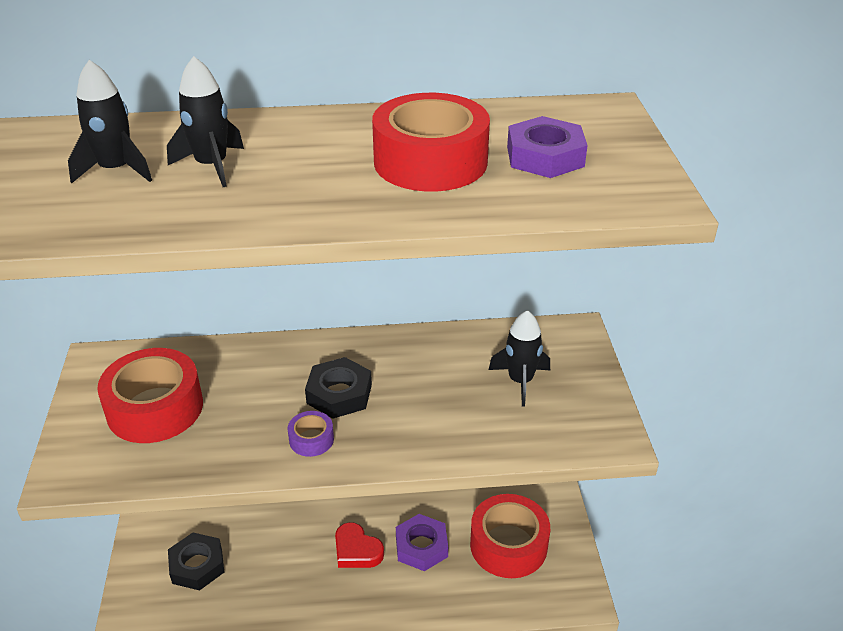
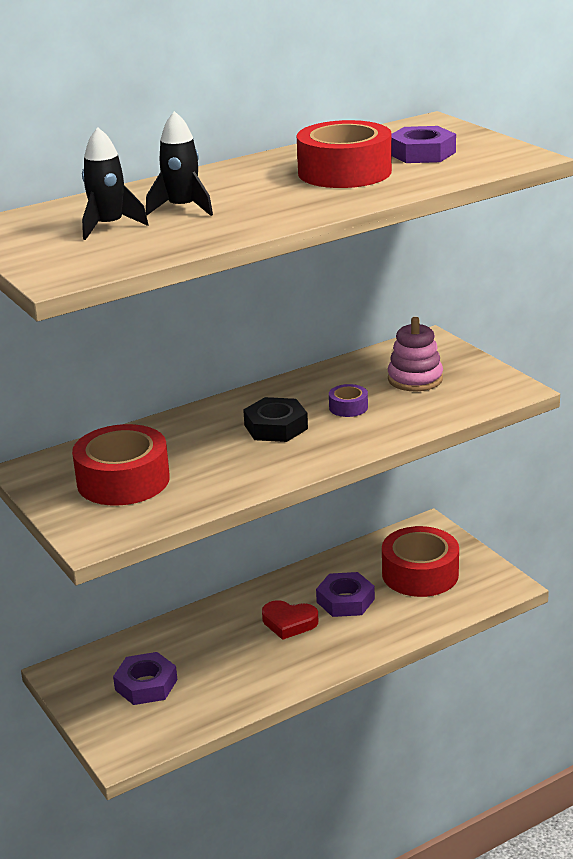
camera: 25 degrees left, 10 degrees down
black nut [168,533,224,591] -> purple nut [113,652,177,705]
purple tape [288,411,334,457] -> purple tape moved to [329,384,368,417]
black rocket [489,310,550,406] -> pink stacking toy [388,317,443,391]

